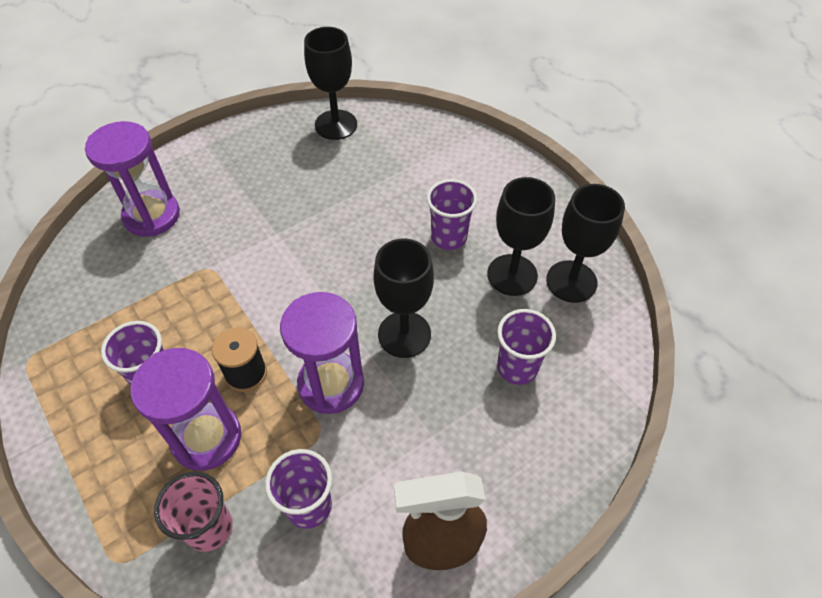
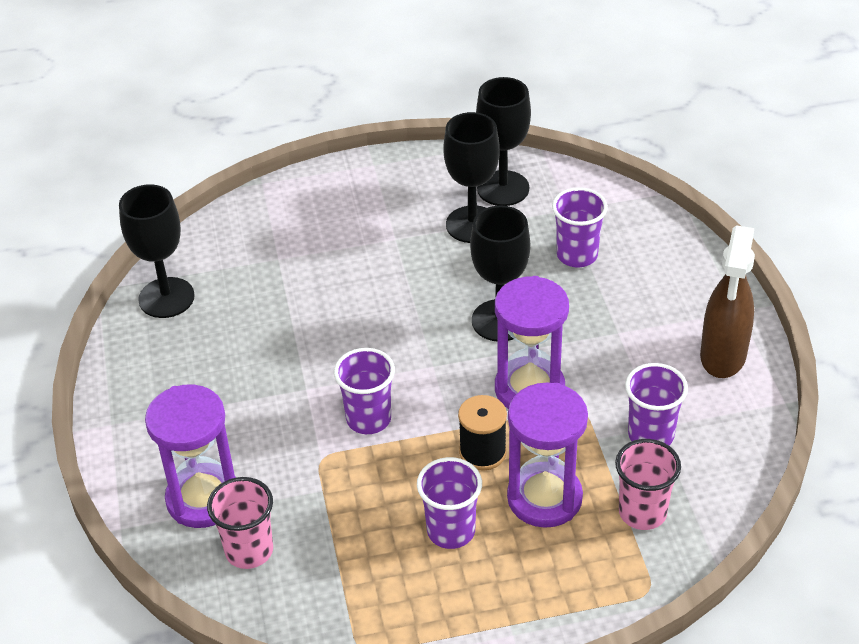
camera: 65 degrees left, 10 degrees down
purple cup [427,179,477,250] -> purple cup moved to [334,348,395,434]
none -> pink cup [207,477,273,569]

